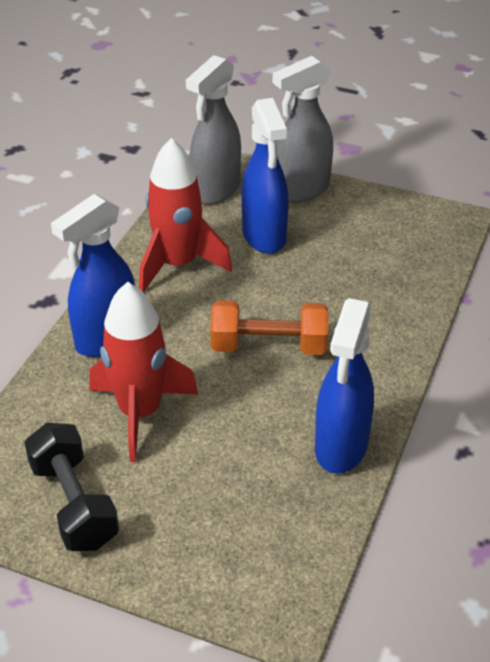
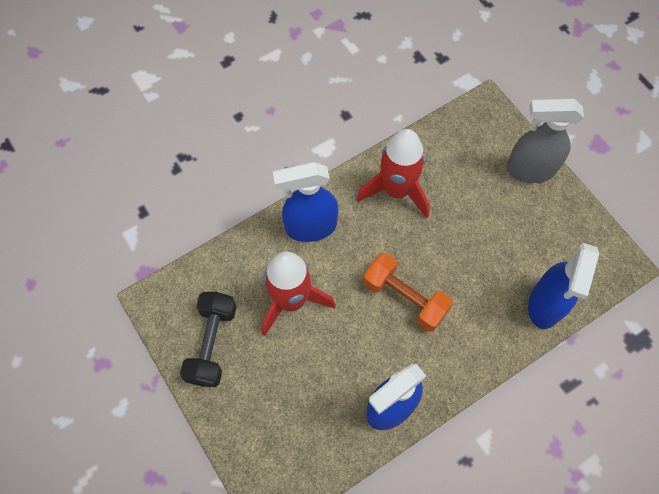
camera: 35 degrees right, 25 degrees up
grey spray bottle [186,55,241,205] -> none
blue spray bottle [241,98,289,254] -> blue spray bottle moved to [528,243,599,329]

